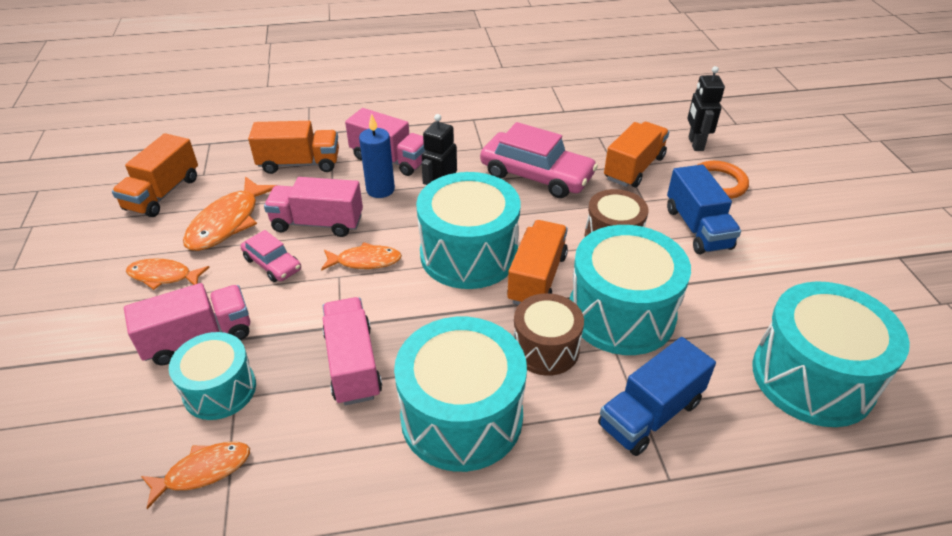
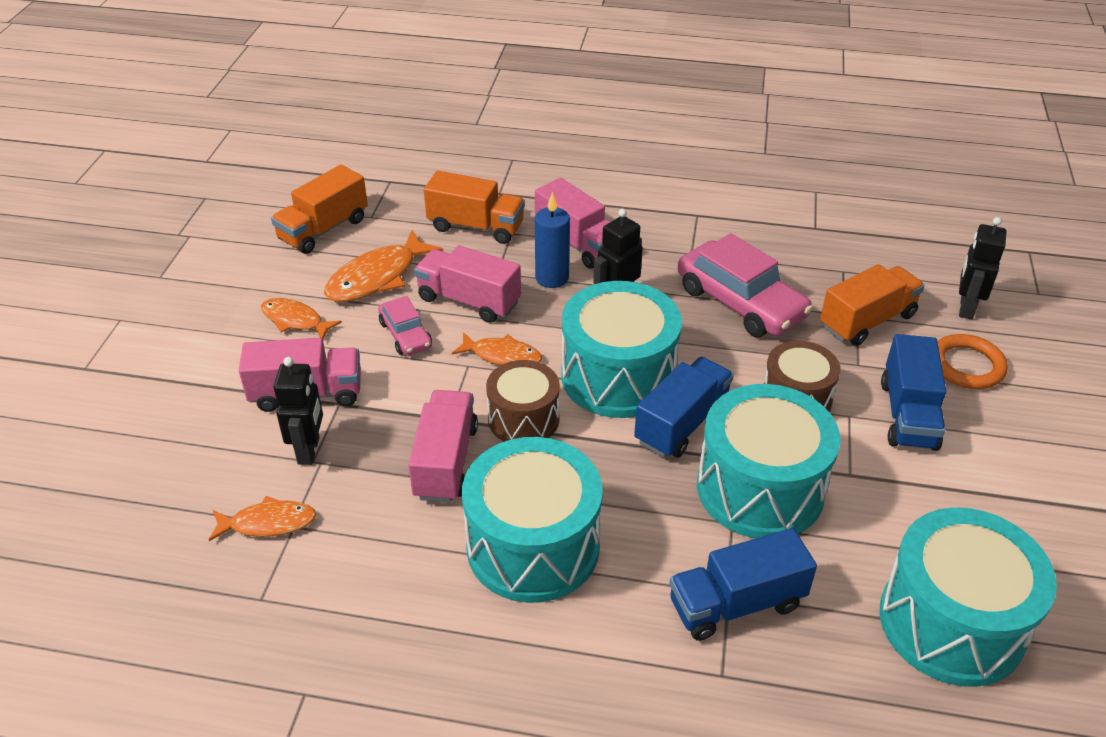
camera: 20 degrees right, 0 degrees up
turquoise drum [169,332,256,420] -> black robot [273,357,323,465]
orange truck [507,220,568,305] -> blue truck [634,357,734,458]
brown drum [513,293,584,376] -> brown drum moved to [486,360,560,442]

